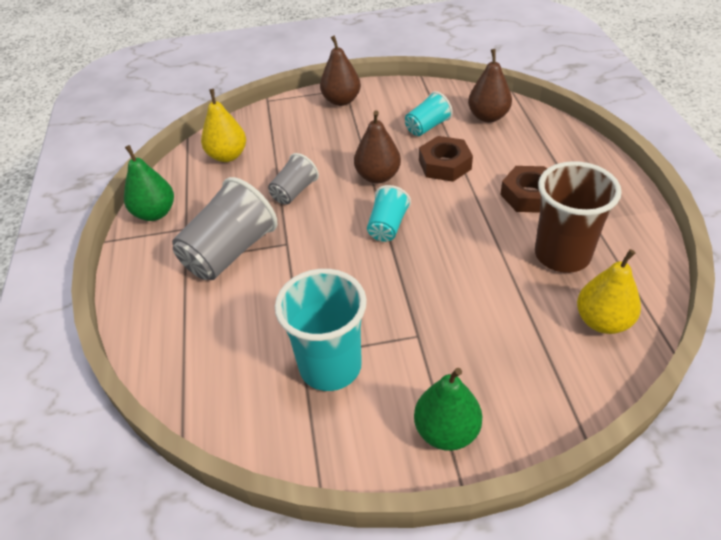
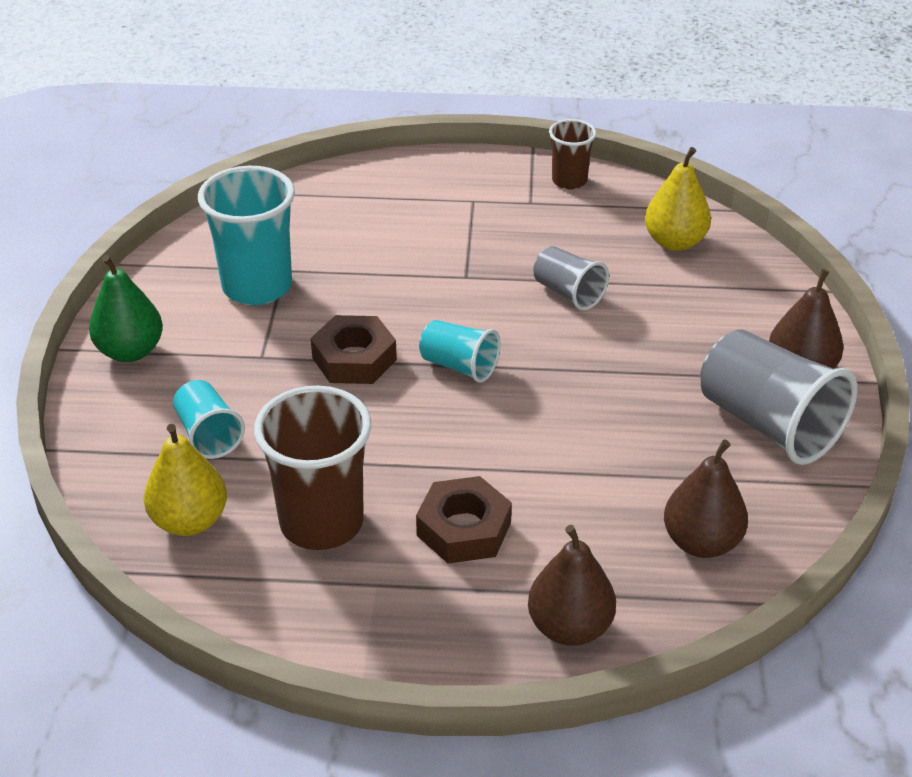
camera: 100 degrees right, 5 degrees down
green pear [124,145,174,221] -> brown cup [549,119,597,189]
grey cup [172,177,277,280] -> grey cup moved to [700,329,858,465]
brown pear [354,110,401,183] -> brown pear moved to [528,525,616,646]
turquoise cup [405,91,453,136] -> turquoise cup moved to [173,380,245,459]
brown nut [419,136,473,182] -> brown nut moved to [311,315,397,384]

